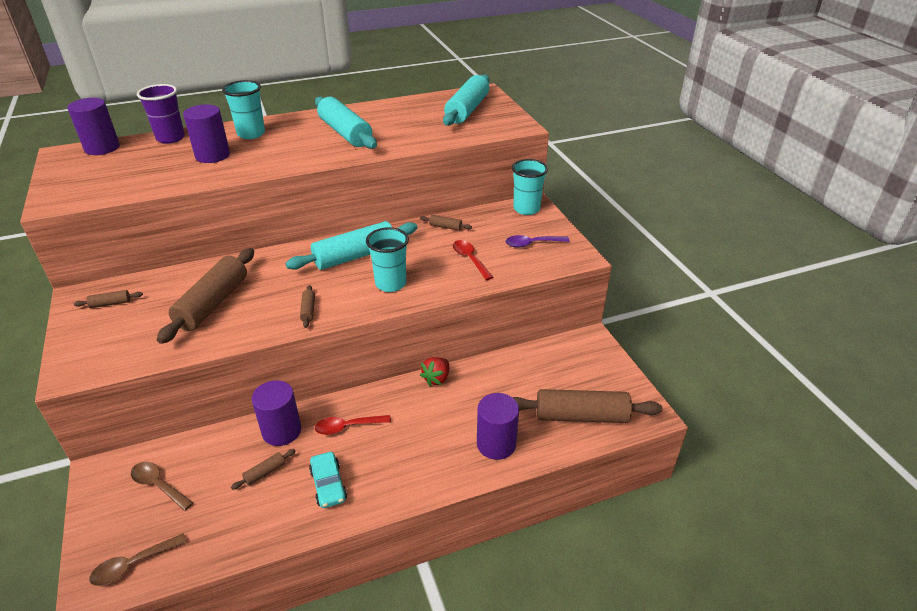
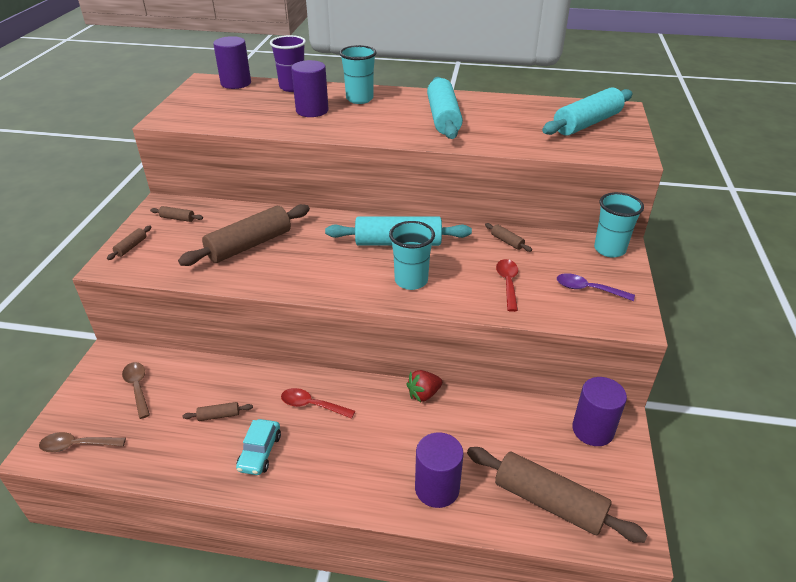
camera: 30 degrees right, 0 degrees up
purple cylinder [252,380,301,446] -> purple cylinder moved to [572,377,627,446]
brown rolling pin [300,285,315,328] -> brown rolling pin moved to [107,226,151,260]

